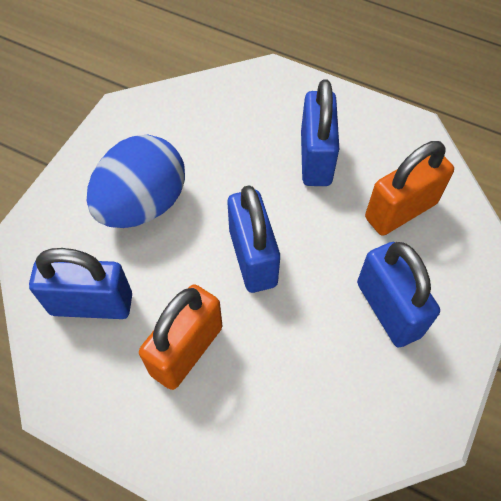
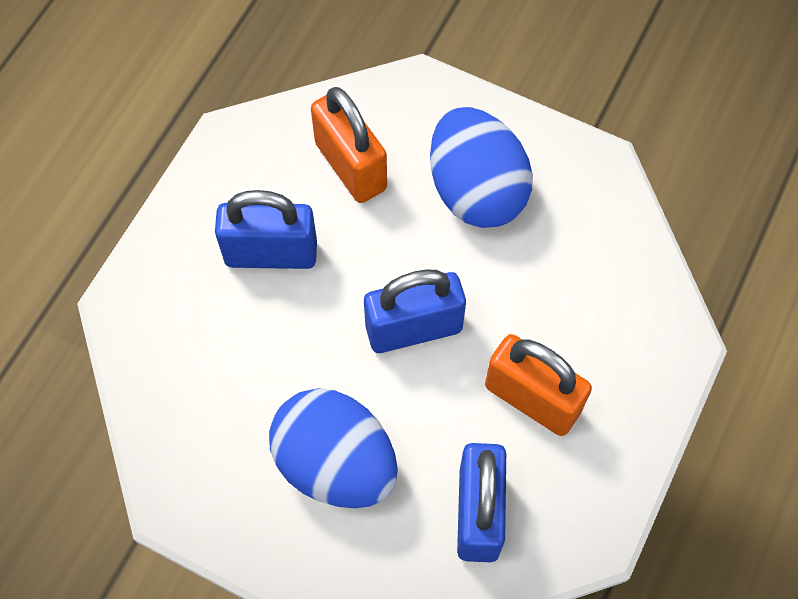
camera: 90 degrees left, 5 degrees up
blue padlock [357,242,440,348] -> blue egg [430,107,533,228]

